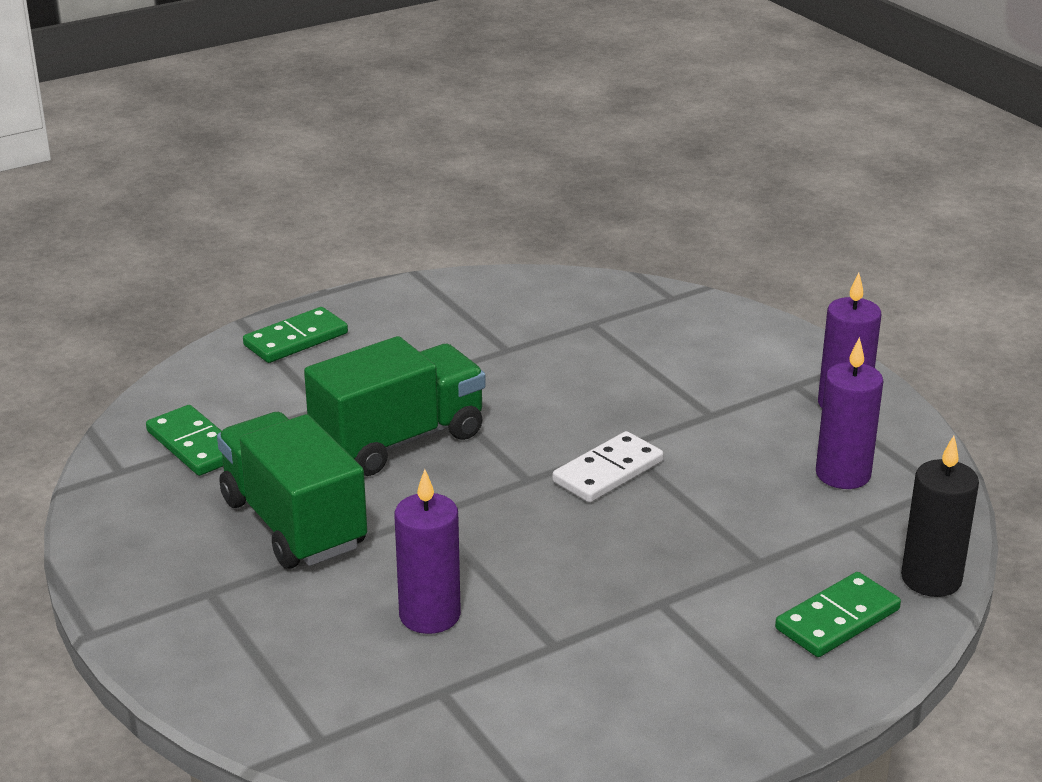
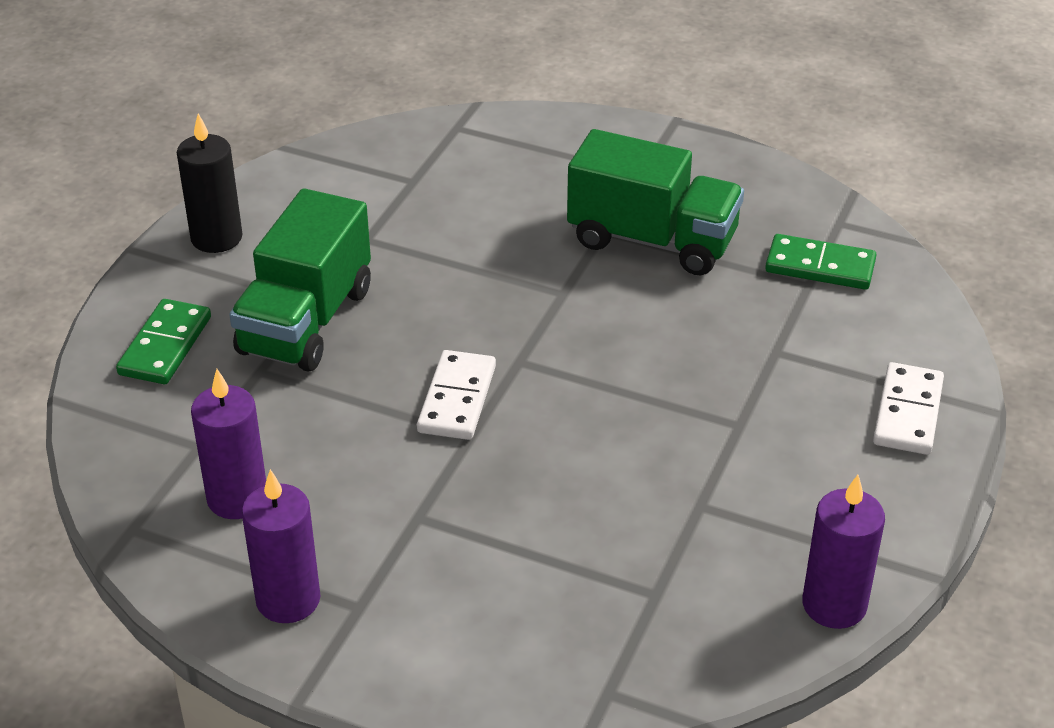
camera: 145 degrees right, 10 degrees up
green domino [243,307,348,363] -> white domino [873,362,944,455]
green truck [304,336,486,476] -> green truck moved to [229,188,371,372]
purple candle [394,469,461,634] -> purple candle moved to [803,475,885,629]
black candle [901,436,979,597] -> black candle moved to [177,113,243,253]

